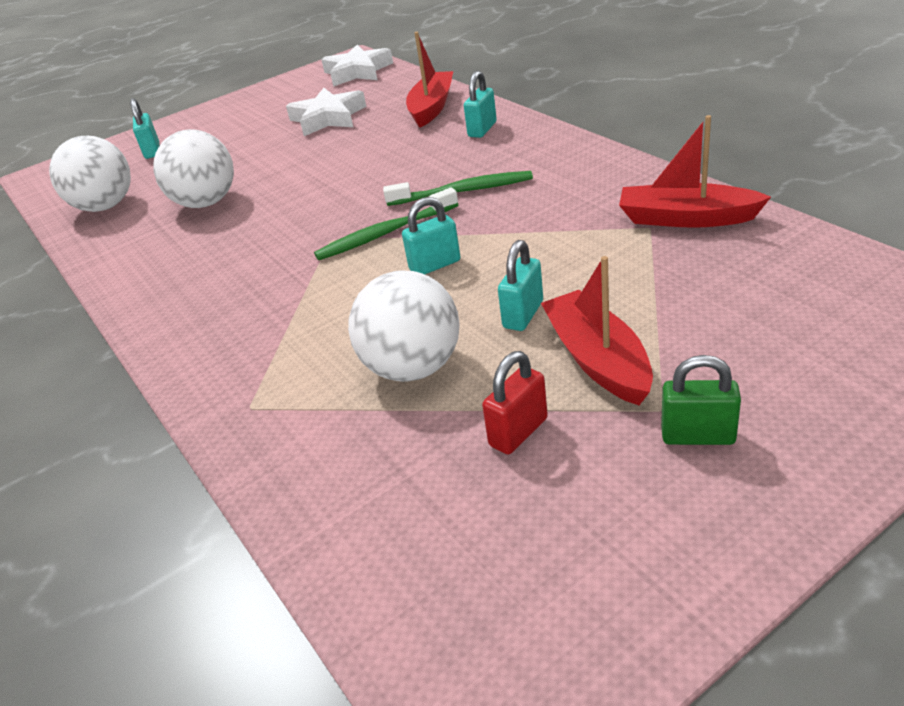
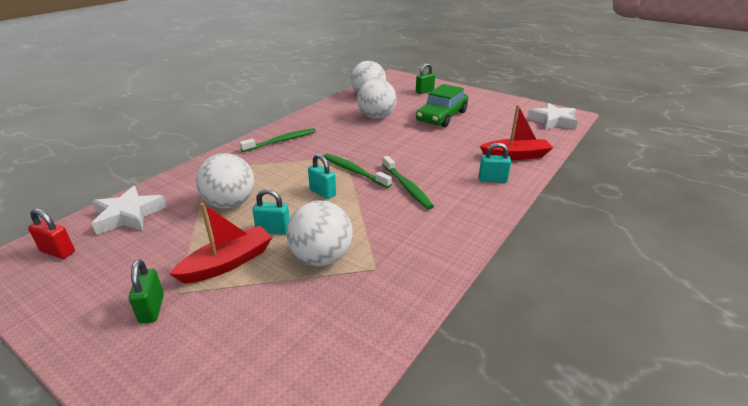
camera: 65 degrees right, 5 degrees down
turquoise padlock [130,98,159,159] -> green padlock [416,63,435,94]
white star [286,88,366,136] -> white star moved to [92,186,167,235]
red padlock [482,351,548,454] -> red padlock moved to [28,209,75,259]
red boat [619,115,771,228] -> none
none -> green toothbrush [239,128,316,152]
none -> white ball [286,201,353,266]
none -> green car [416,84,468,127]

